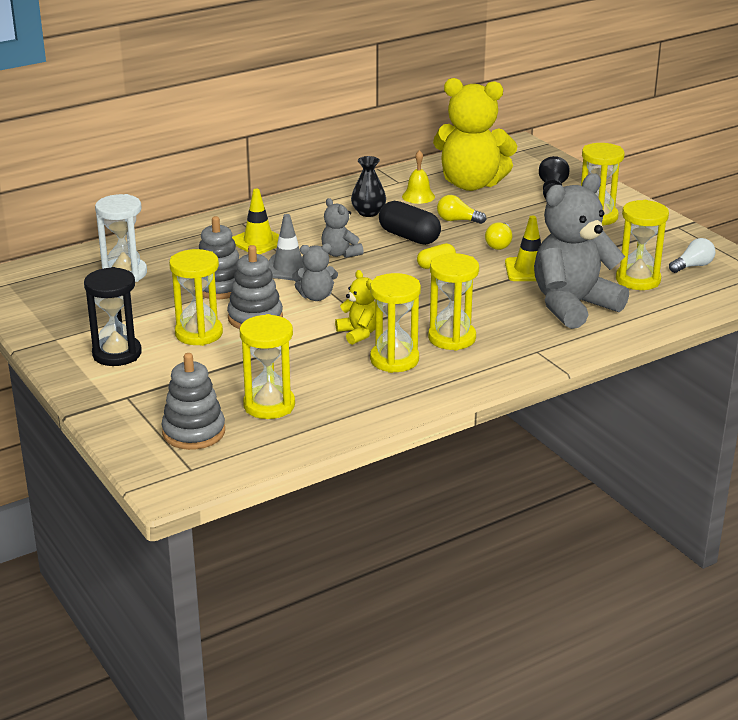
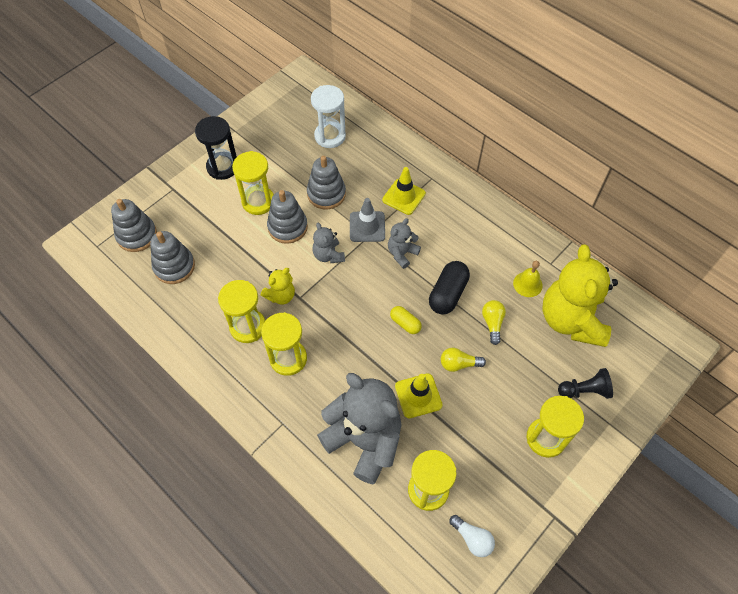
camera: 75 degrees right, 30 degrees up
yellow hourglass [239,314,295,419] -> grey stacking toy [150,231,195,284]
black vase [351,156,386,217] -> none

